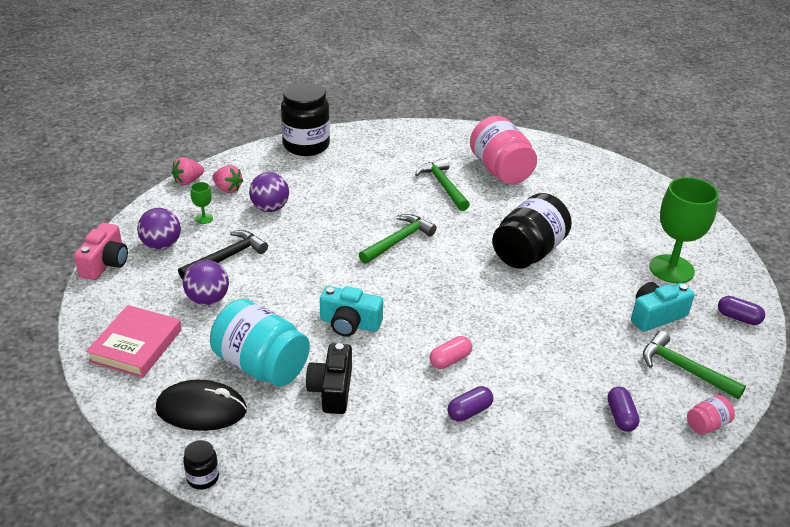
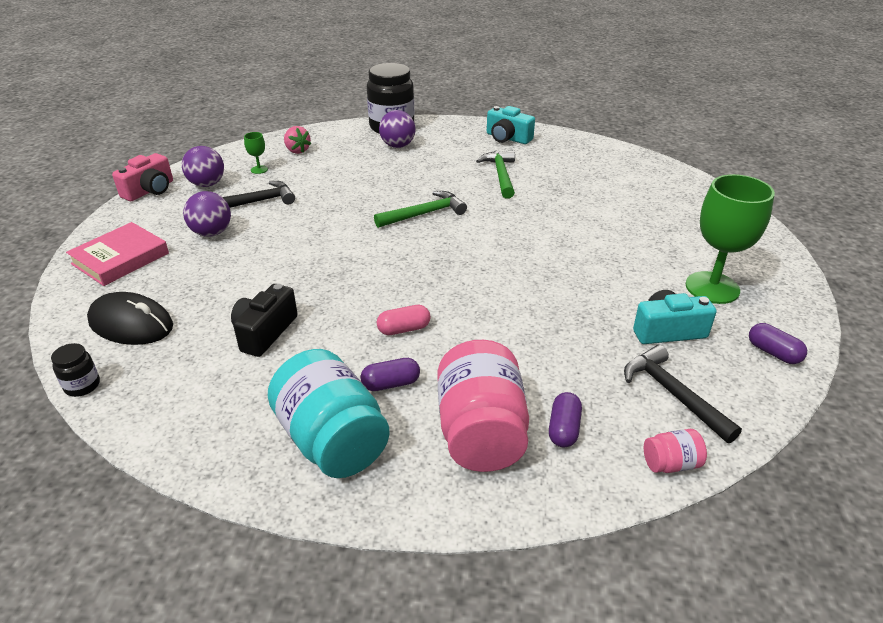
camera: 20 degrees right, 0 degrees up
pink strawberry [172,157,204,185] -> none
turquoise jar [210,299,310,387] -> turquoise jar moved to [268,349,390,478]
purple ball [249,172,289,212] -> purple ball moved to [379,110,416,148]
turquoise camera [320,286,383,337] -> turquoise camera moved to [487,106,535,144]
pink jar [470,116,537,184] -> pink jar moved to [437,340,529,472]
black jar [492,193,572,269] -> none
green hammer [643,331,746,399] -> black hammer [624,345,742,443]

